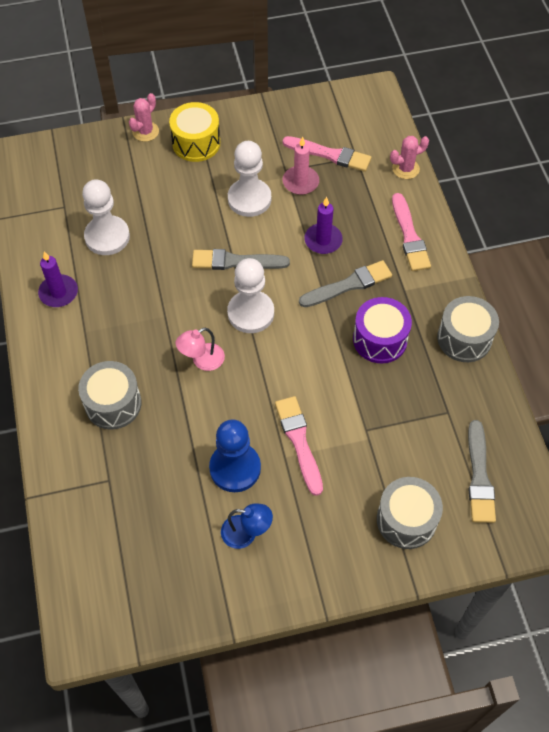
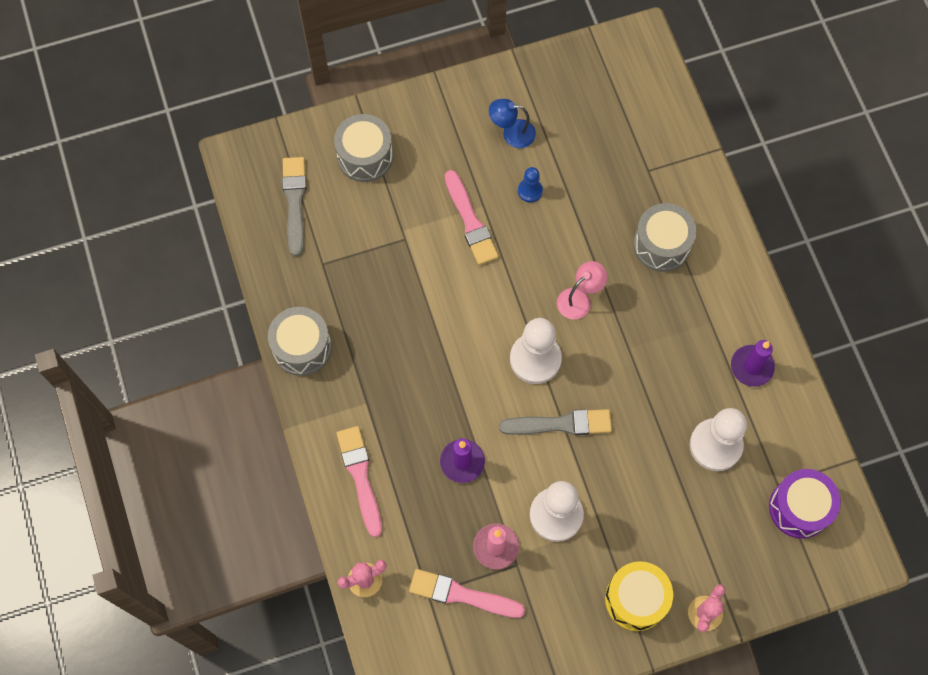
camera: 175 degrees right, 10 degrees up
blue pawn [209,419,261,492] -> blue pawn [518,167,543,202], size x0.50
grey brush [299,260,392,307] -> none
purple drum [353,297,412,364] -> purple drum moved to [769,469,841,539]

